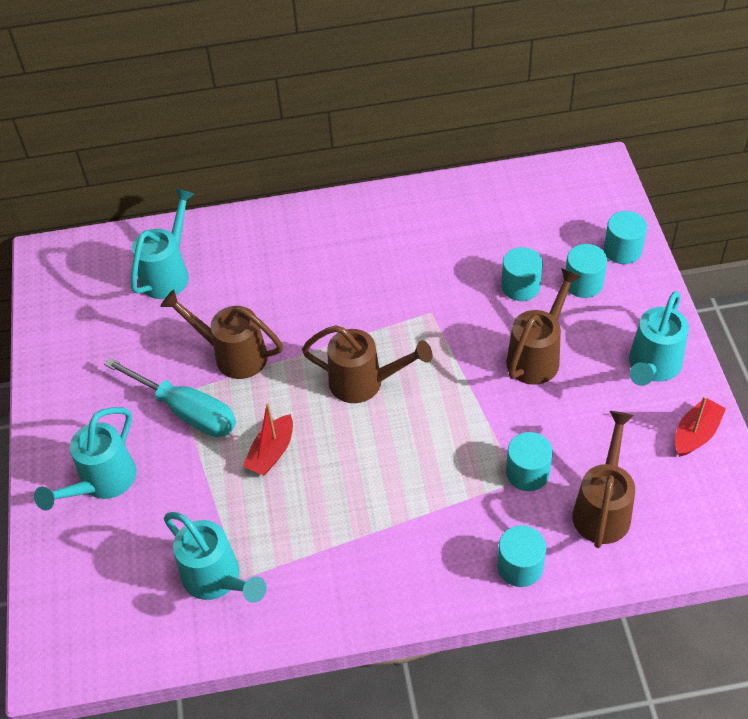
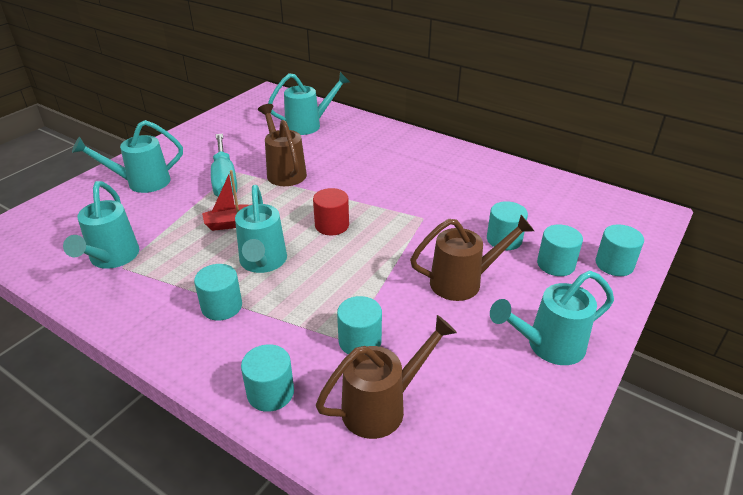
camera: 40 degrees right, 15 degrees down
brown watering can [302,325,432,403] -> red cylinder [313,188,349,236]
red boat [675,396,726,457] -> none
none -> turquoise cylinder [194,264,242,321]
none -> turquoise watering can [235,185,287,273]

